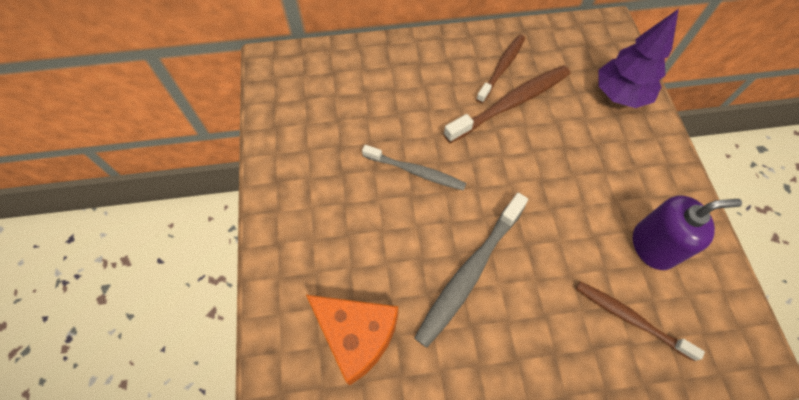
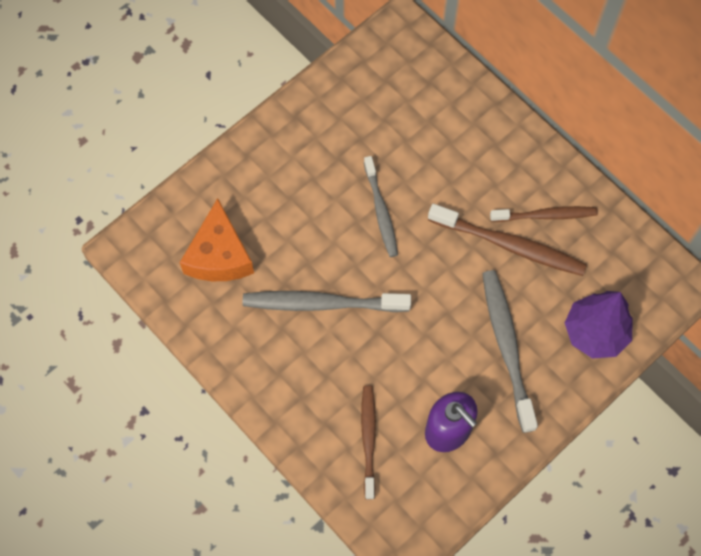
camera: 55 degrees right, 5 degrees up
none -> grey toothbrush [482,270,538,433]

